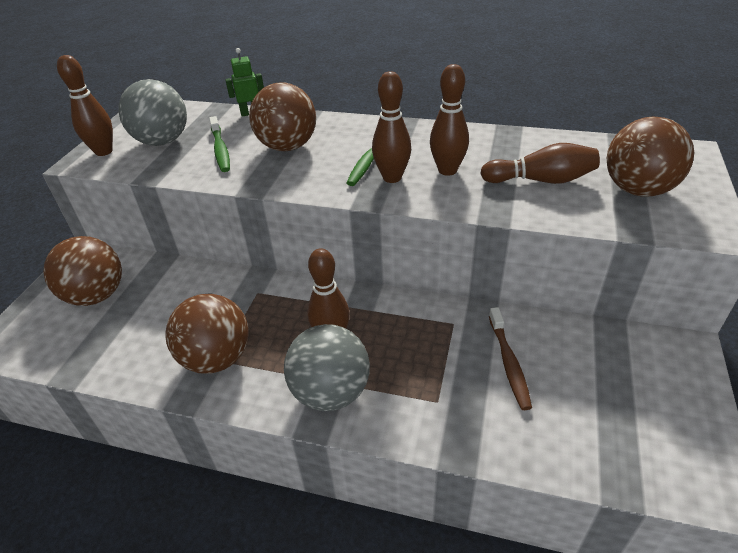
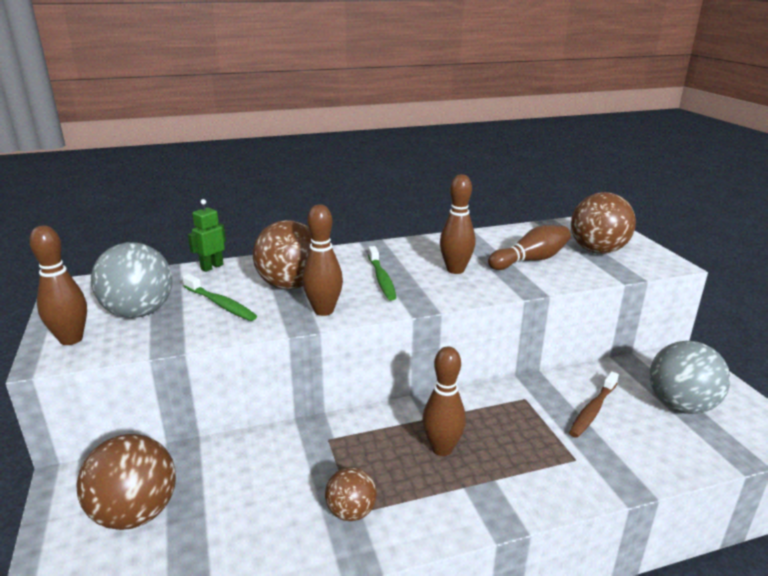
camera: 35 degrees left, 15 degrees down
brown ball [166,293,249,374] -> brown ball [325,467,377,521], size x0.58
grey ball [284,324,370,411] -> grey ball moved to [650,341,730,414]
brown bowling pin [372,71,411,183] -> brown bowling pin moved to [302,204,343,316]
brown toothbrush [489,307,532,410] -> brown toothbrush turned 75 degrees clockwise [569,372,619,438]

